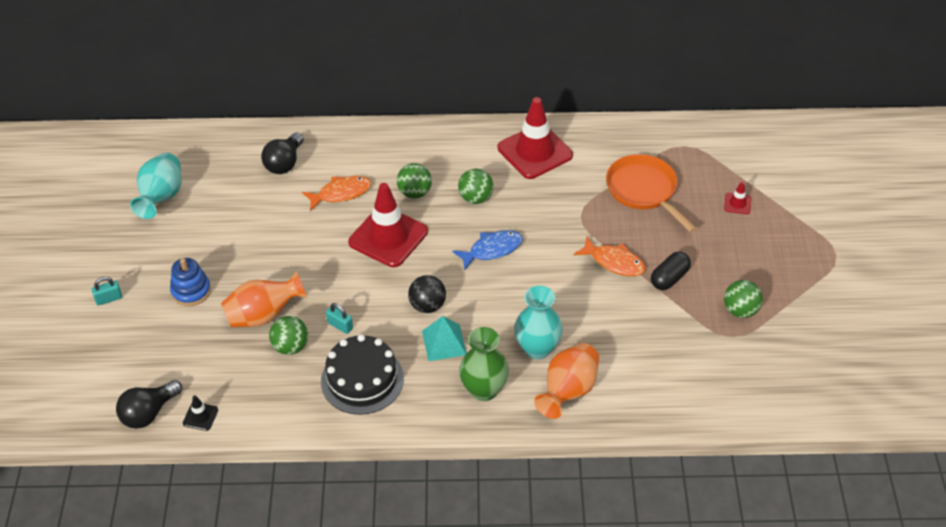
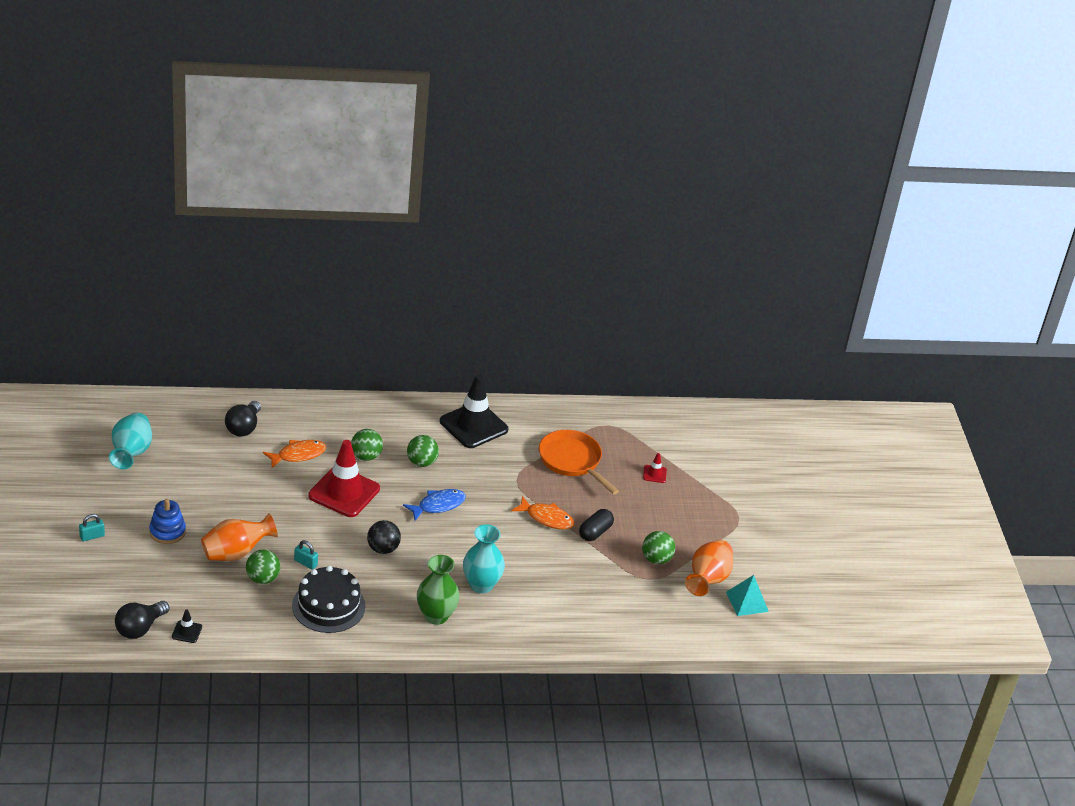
camera: 10 degrees left, 10 degrees down
turquoise pyramid [422,316,466,361] -> turquoise pyramid moved to [726,575,769,616]
red traffic cone [498,97,573,179] -> black traffic cone [440,374,508,448]
orange vase [534,343,599,419] -> orange vase moved to [685,540,733,596]

